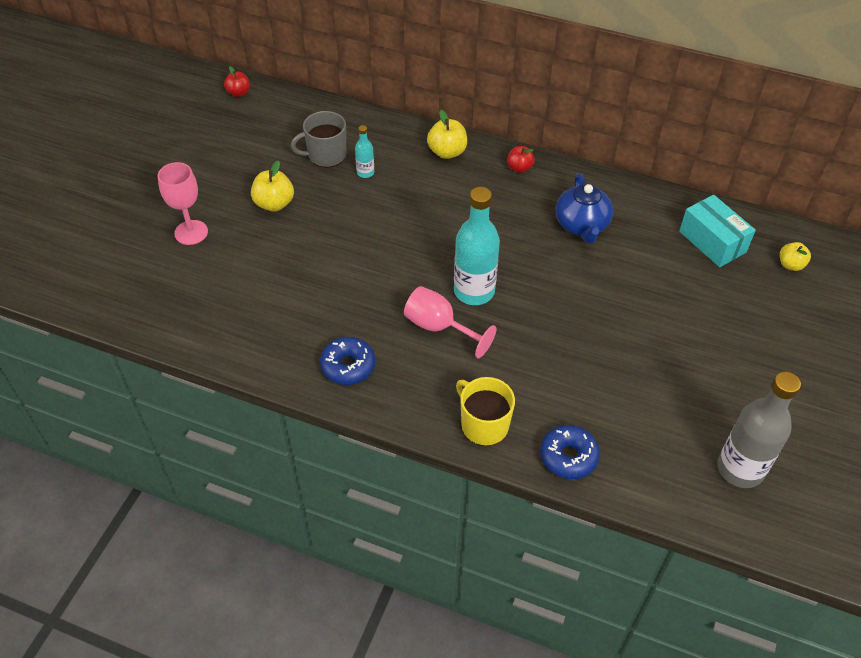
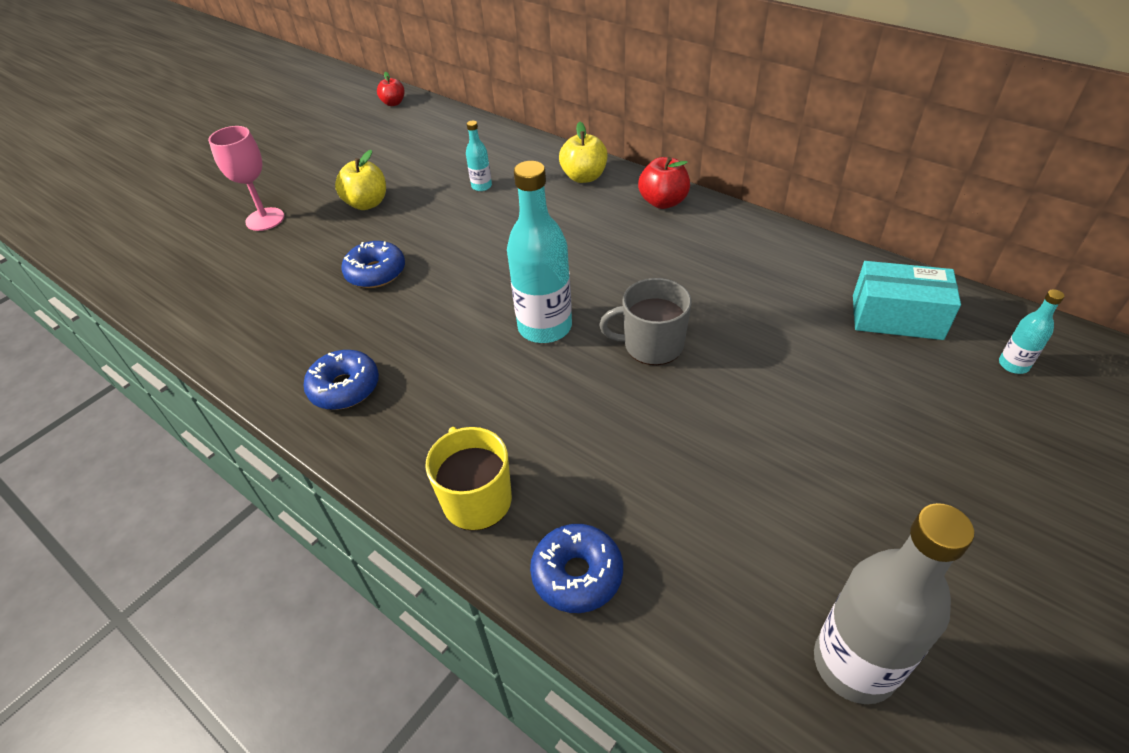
camera: 20 degrees right, 5 degrees down
grey mug [291,111,346,168] -> grey mug moved to [599,278,692,365]
pink goblet [404,286,497,358] -> none
red apple [507,146,535,173] -> red apple [638,157,690,209], size x1.50
blue teapot [556,173,613,243] -> none
turquoise box [679,195,756,267] -> turquoise box turned 60 degrees counterclockwise [853,261,961,340]
yellow apple [780,242,811,271] -> turquoise bottle [999,289,1064,374]
none -> blue donut [342,241,405,288]

